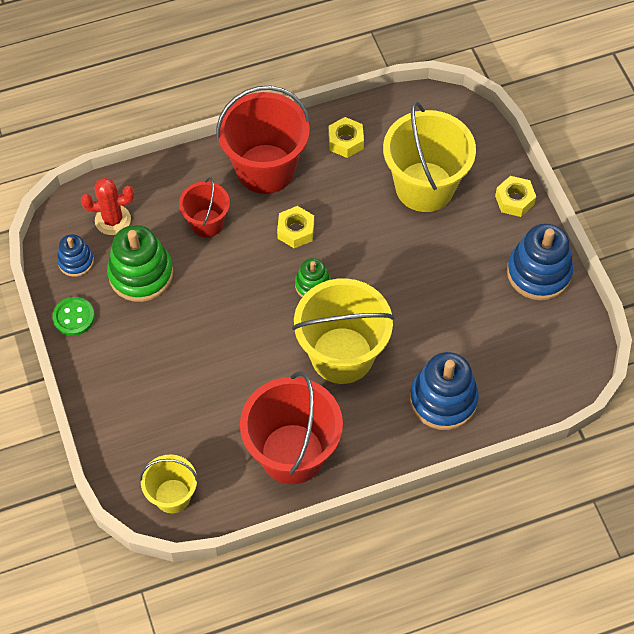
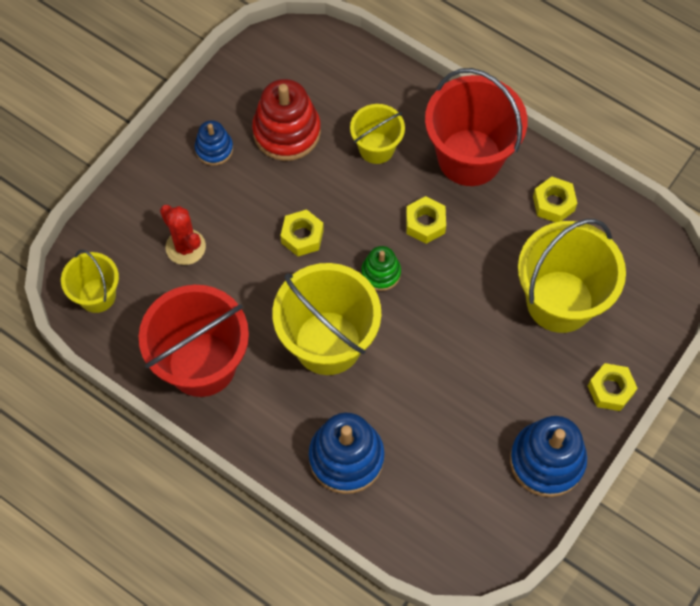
camera: 55 degrees right, 5 degrees up
green button [52,297,95,336] -> none
blue stacking toy [57,234,94,277] -> blue stacking toy moved to [195,120,233,166]
red cactus [81,177,134,235] -> red cactus moved to [160,205,206,265]
green stacking toy [107,225,173,302] -> red stacking toy [252,79,321,161]
red bucket [179,177,230,238] -> yellow bucket [350,104,405,164]
none -> yellow nut [280,209,324,256]

